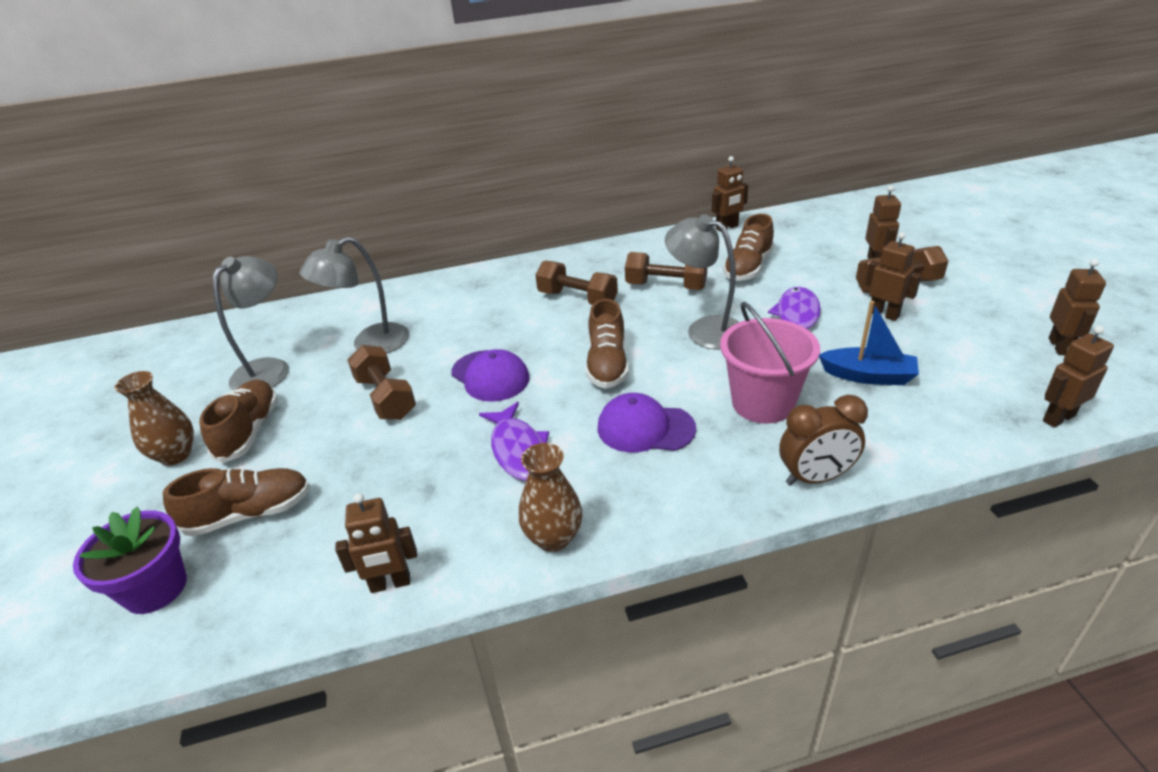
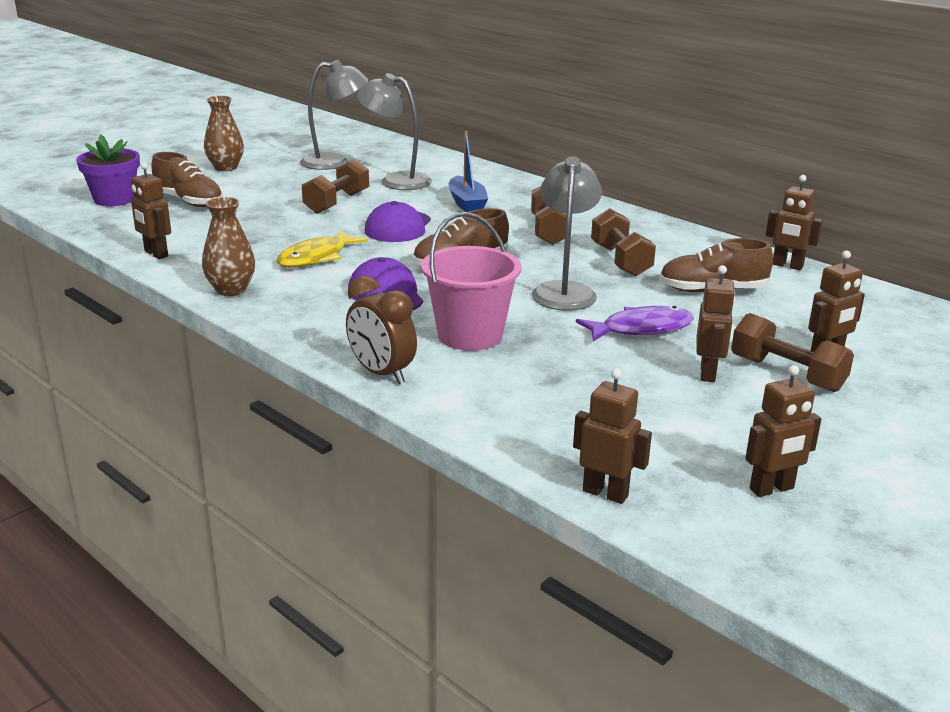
camera: 55 degrees right, 10 degrees down
brown shoe [199,379,278,463] -> none
purple fish [479,402,549,481] -> yellow fish [277,230,368,267]
blue boat [819,301,919,385] -> blue boat moved to [448,131,488,212]

